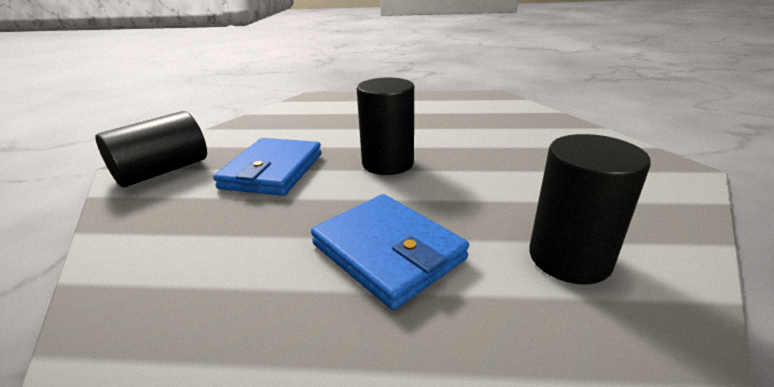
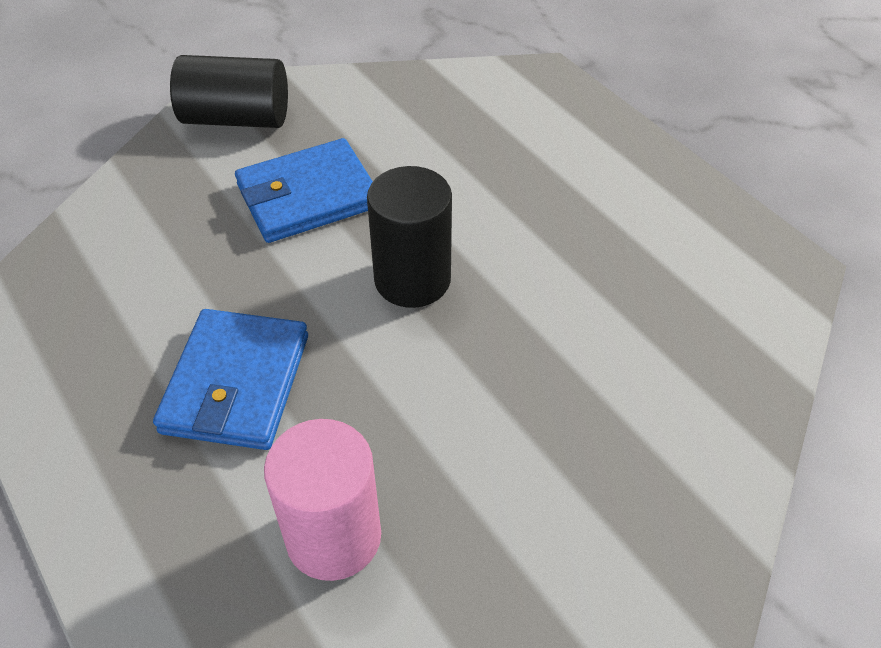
camera: 50 degrees right, 20 degrees up
black cylinder [529,134,651,284] -> pink cylinder [264,419,381,581]

